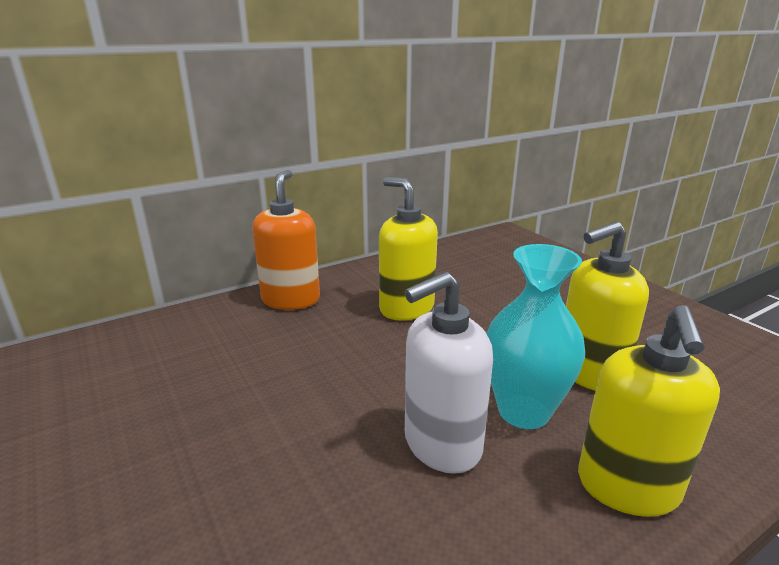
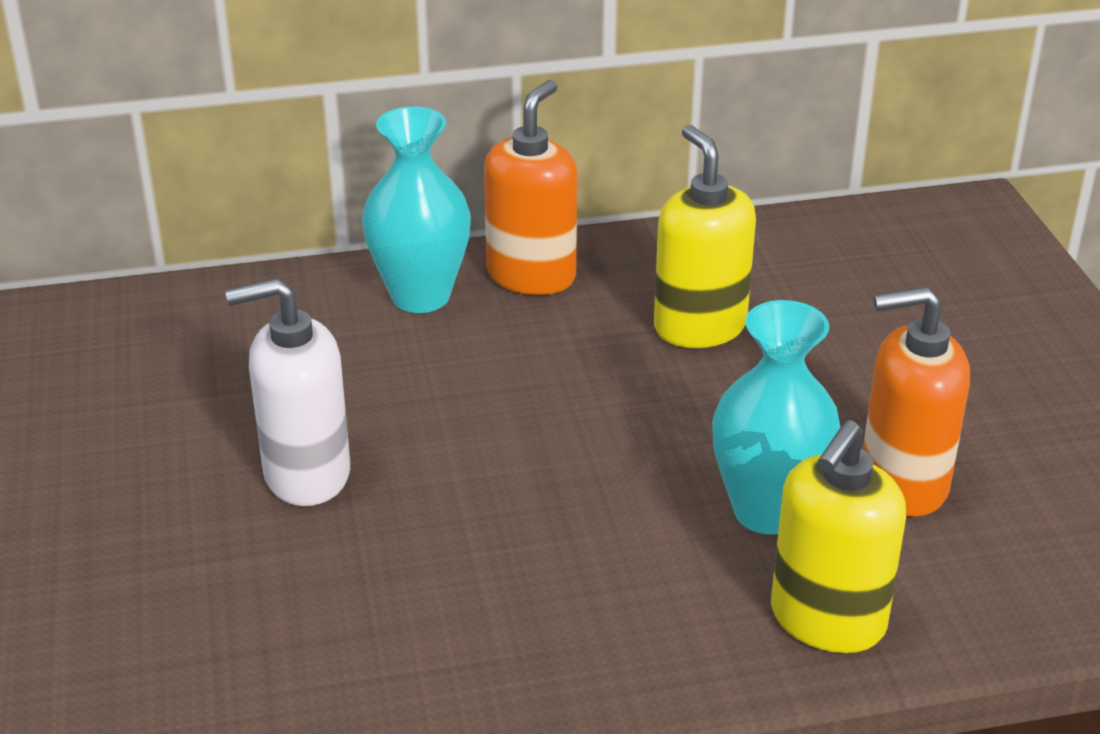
camera: 20 degrees right, 10 degrees up
white soap dispenser [404,272,493,474] -> white soap dispenser moved to [226,278,350,506]
yellow soap dispenser [566,222,649,391] -> orange soap dispenser [863,287,970,517]
none -> turquoise vase [362,107,471,313]

